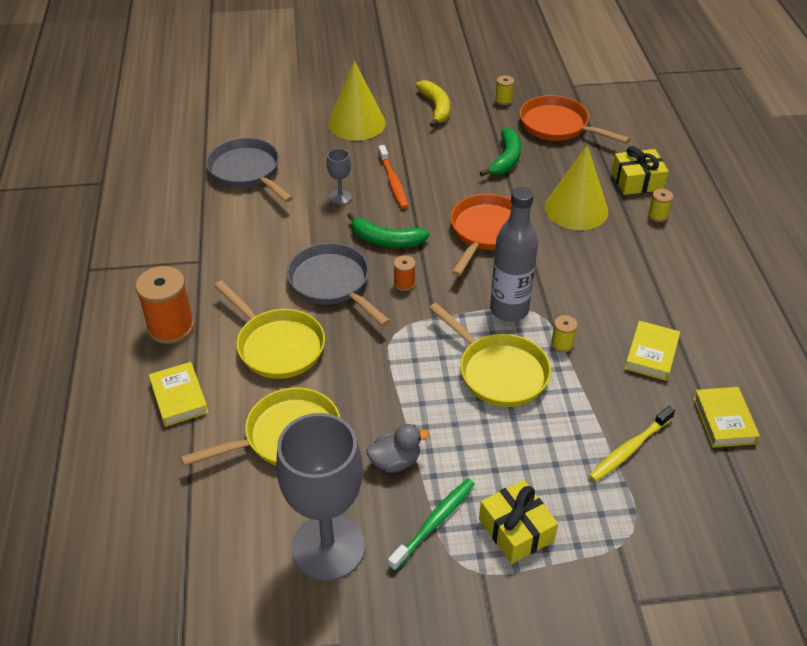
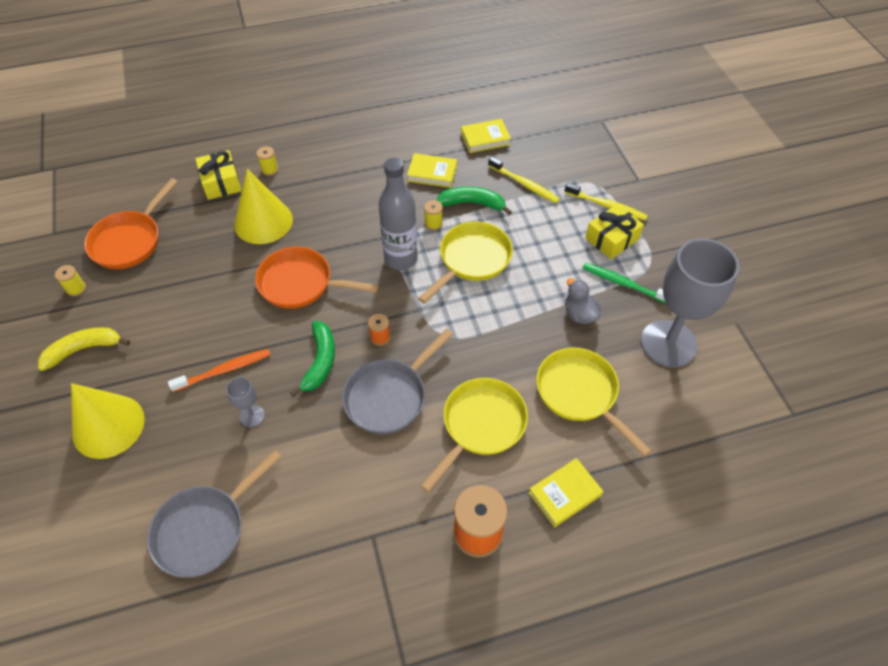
camera: 100 degrees left, 10 degrees up
green banana [480,128,521,176] -> green banana moved to [437,186,512,215]
none -> yellow toothbrush [564,183,648,220]

